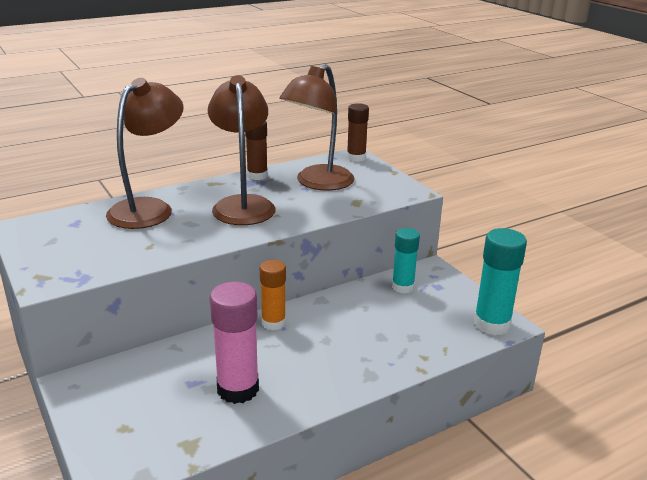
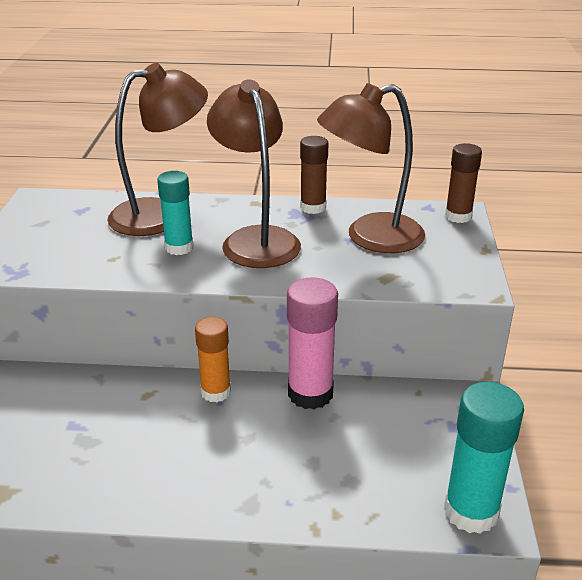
camera: 35 degrees right, 5 degrees up
brown lamp [208,75,276,225] -> brown lamp turned 45 degrees counterclockwise [207,80,301,268]
pink glue stick [210,282,259,404] -> pink glue stick moved to [287,277,338,410]
turquoise glue stick [392,228,420,293] -> turquoise glue stick moved to [157,171,193,255]

